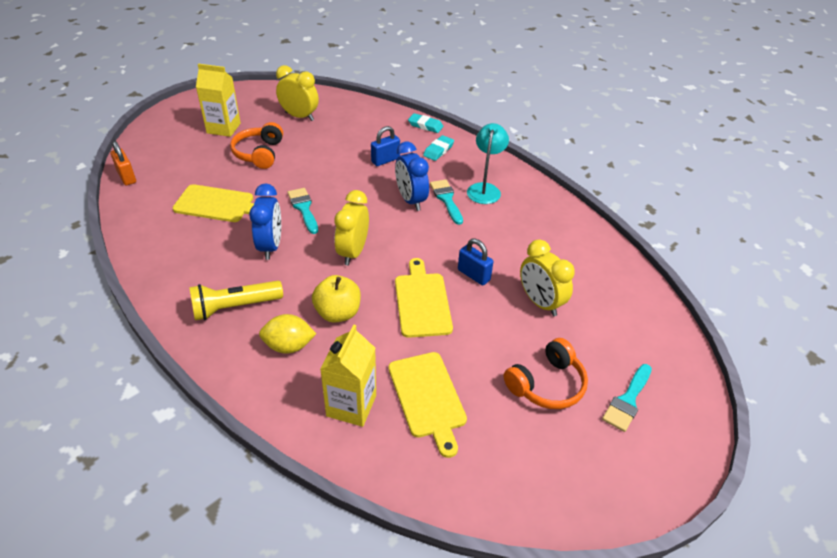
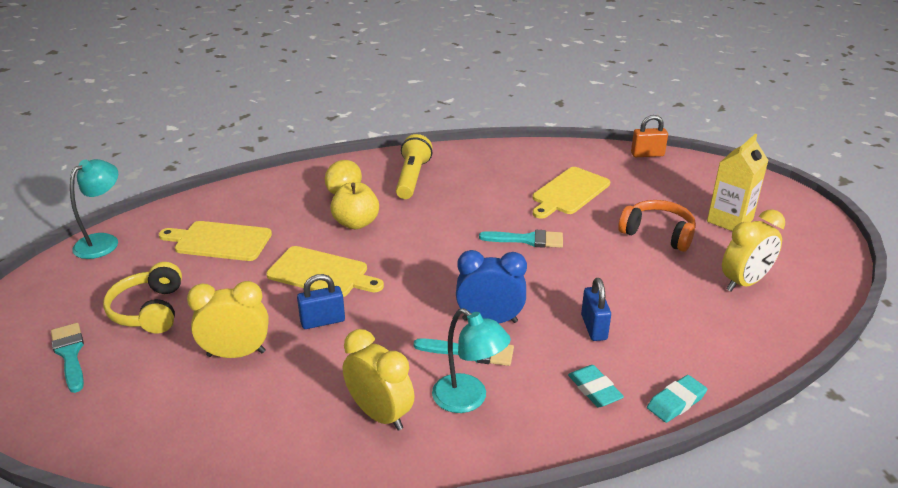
camera: 120 degrees right, 10 degrees down
blue clock [249,184,281,260] -> none
yellow carton [320,325,376,427] -> none
yellow clock [334,190,369,266] -> yellow clock moved to [343,329,414,431]
orange headphones [504,338,588,409] -> yellow headphones [103,262,182,333]
none -> turquoise lamp [70,159,118,259]

